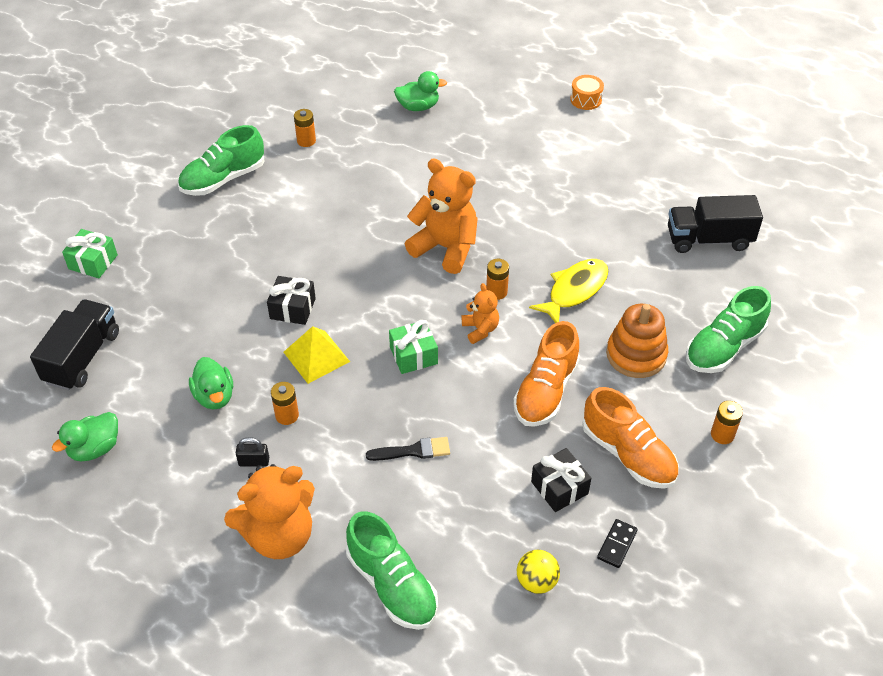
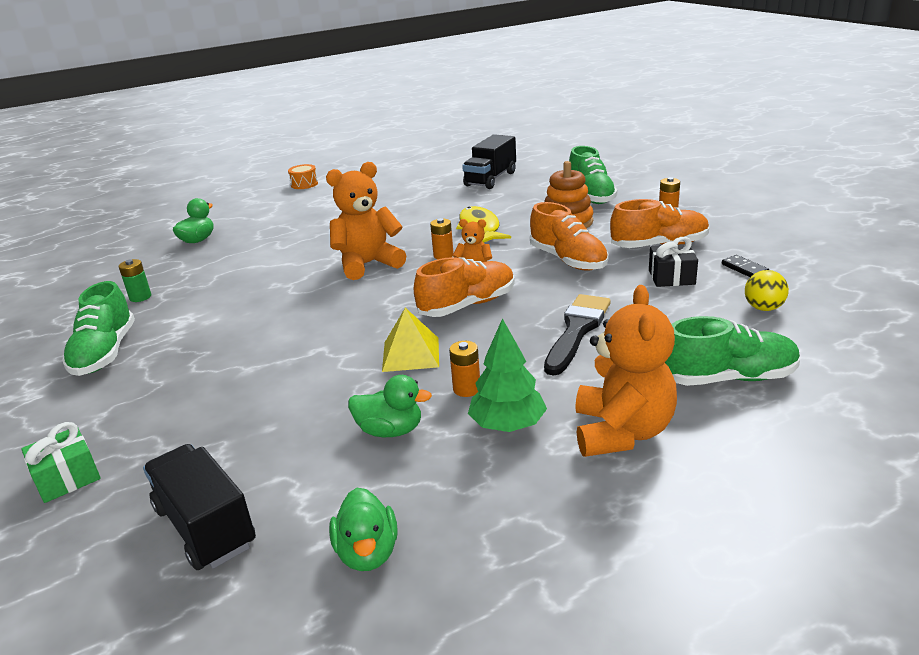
camera: 55 degrees left, 20 degrees down
black padlock [236,437,269,466] -> green tree [468,318,547,432]
black gift [267,276,316,325] -> none
orange battery [294,109,316,147] -> green battery [119,259,151,302]
black brush [366,437,450,461] -> black brush [544,294,611,375], size x1.66
green gift [389,320,438,374] -> orange shoe [414,257,515,317]

